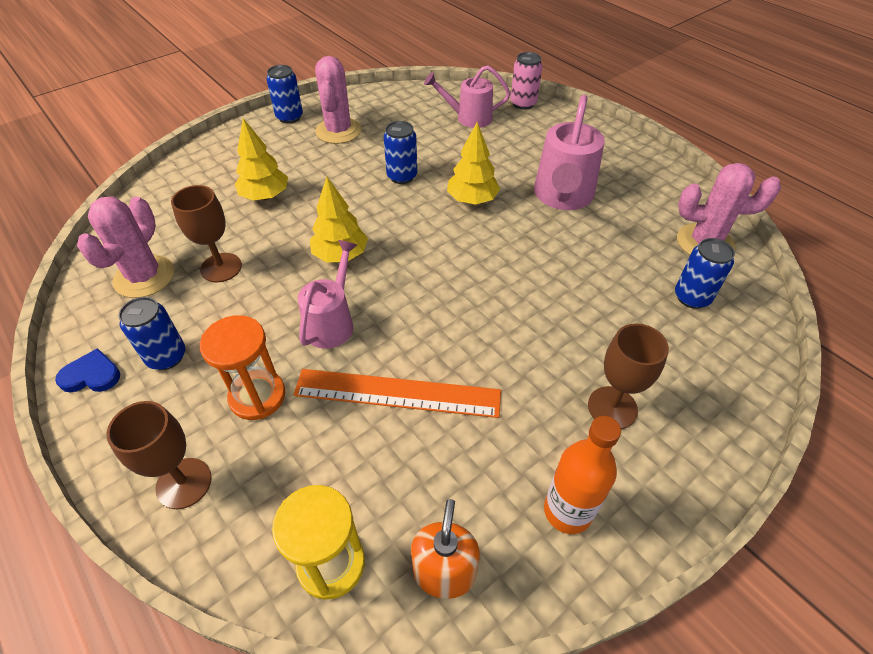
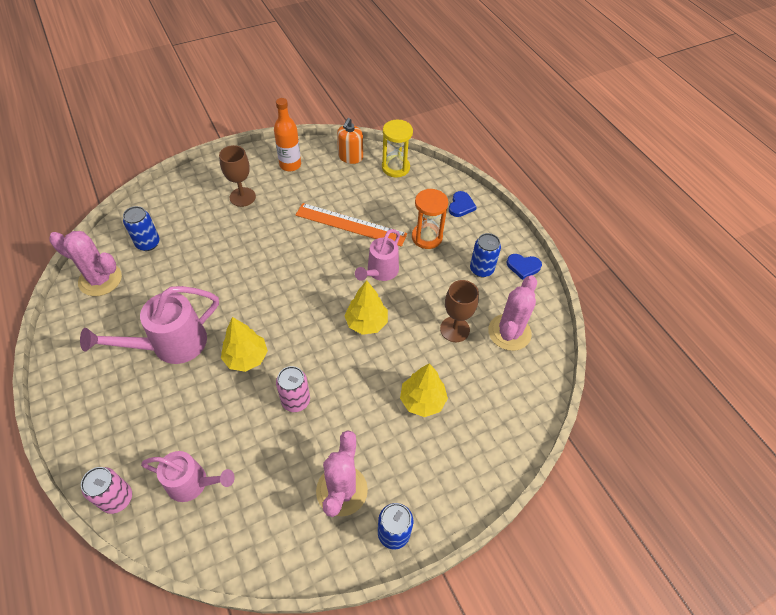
camera: 170 degrees left, 5 degrees up
brown goblet [107,401,212,509] -> blue heart [449,191,477,217]
blue can [384,121,417,184] -> pink can [276,366,310,412]
pink watering can [534,95,605,210] -> pink watering can turned 150 degrees counterclockwise [80,286,219,364]

